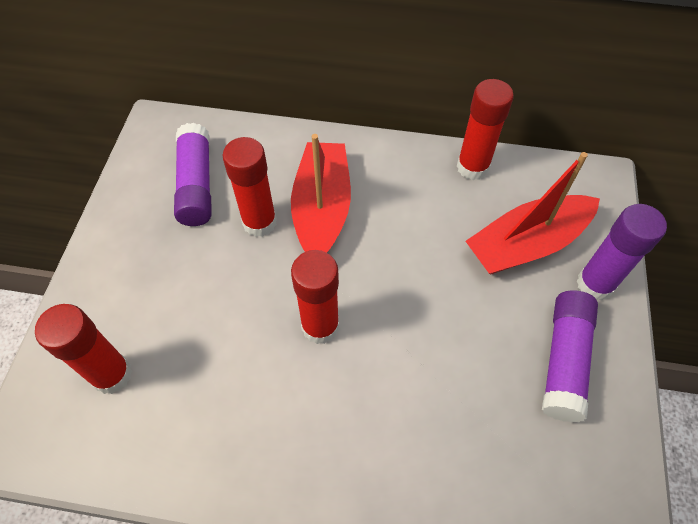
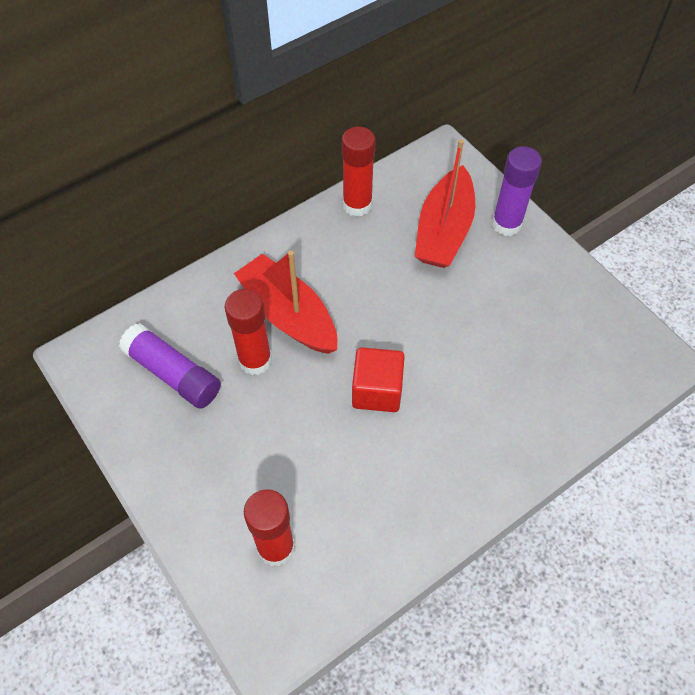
camera: 45 degrees left, 0 degrees up
red glue stick [291,250,339,344] -> red cube [352,347,405,412]
purple glue stick [542,291,598,423] -> none

